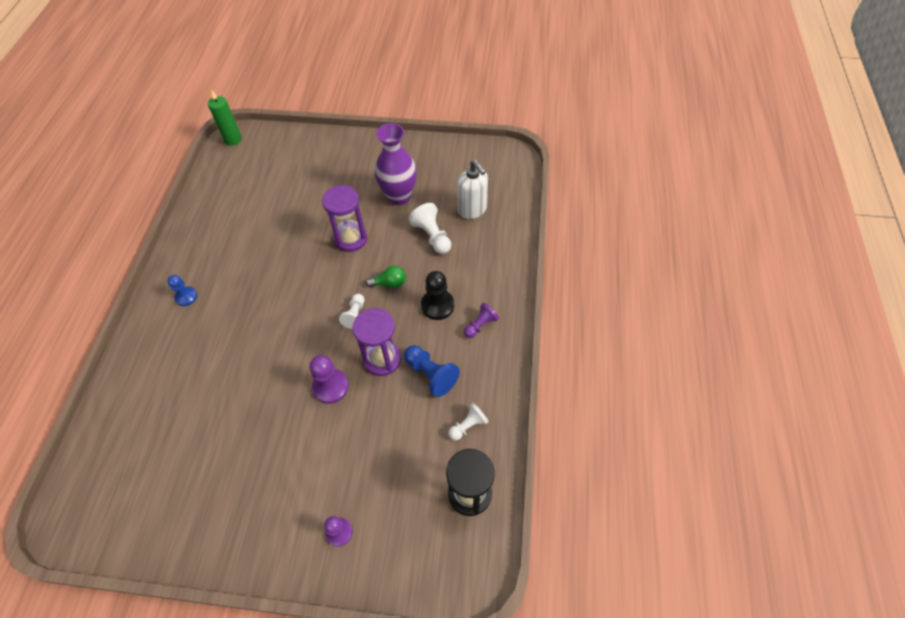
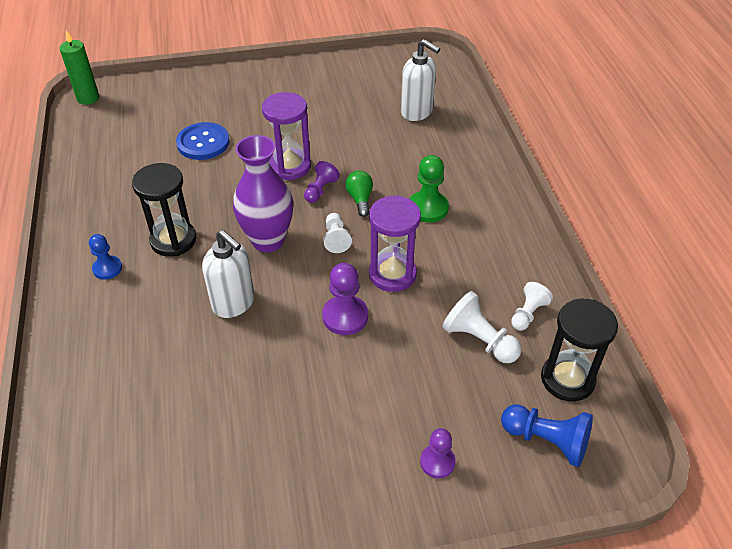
camera: 20 degrees left, 10 degrees down
green light bulb [366,266,406,288] -> green light bulb turned 75 degrees counterclockwise [345,171,373,217]
purple vase [375,123,417,205] -> purple vase moved to [233,135,293,252]
blue pawn [404,345,460,397] -> blue pawn moved to [501,405,593,467]
white pawn [408,203,451,254] -> white pawn moved to [442,291,521,363]
black pawn [421,271,454,320] -> green pawn [410,155,449,223]
purple pawn [464,303,499,338] -> purple pawn moved to [304,161,340,203]
none -> black hourglass [132,163,197,257]
none -> blue button [176,122,230,160]
none -> white soap dispenser [202,230,255,318]

